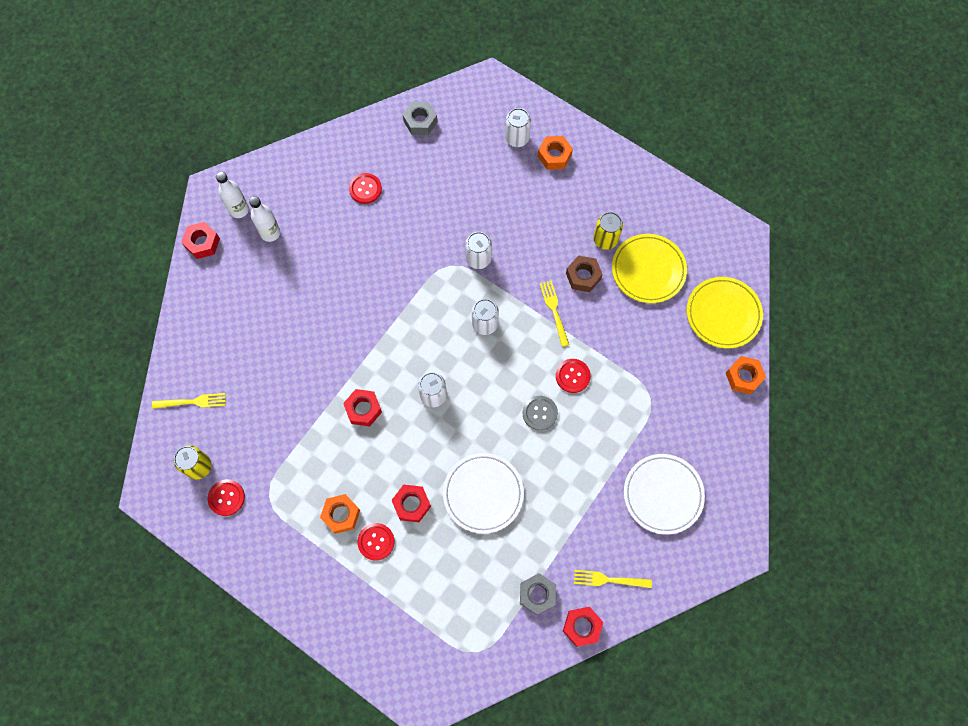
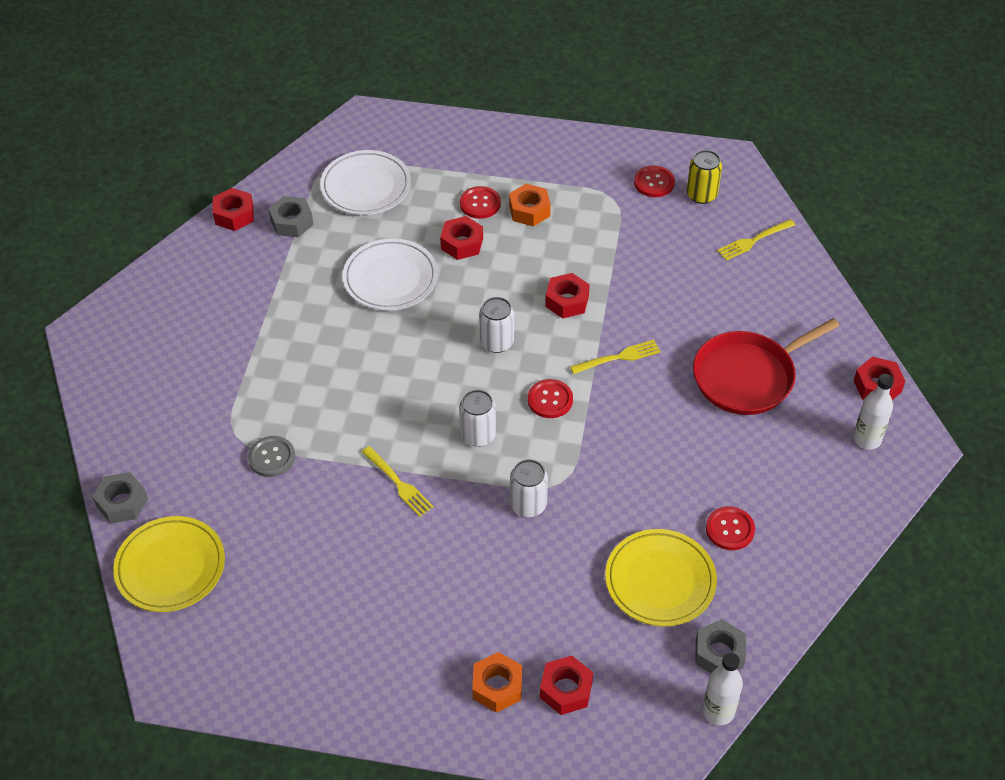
camera: 155 degrees right, 20 degrees down
white bottle [249,196,280,242] -> white bottle moved to [703,653,743,725]
white can [505,108,531,147] -> red nut [540,656,593,715]
grey button [523,396,558,431] -> grey button moved to [248,436,295,477]
red button [556,359,591,393] -> red button moved to [528,379,573,418]
brown nut [566,255,603,292] -> none
yellow fork [574,570,652,588] -> yellow fork moved to [570,340,661,374]
yellow can [593,212,623,250] -> none
yellow plate [612,234,687,303] -> yellow plate moved to [605,529,717,626]
white plate [624,454,705,535] -> white plate moved to [320,150,411,215]
orange nut [726,356,766,394] -> grey nut [92,472,148,524]
none -> red pan [693,318,840,415]

